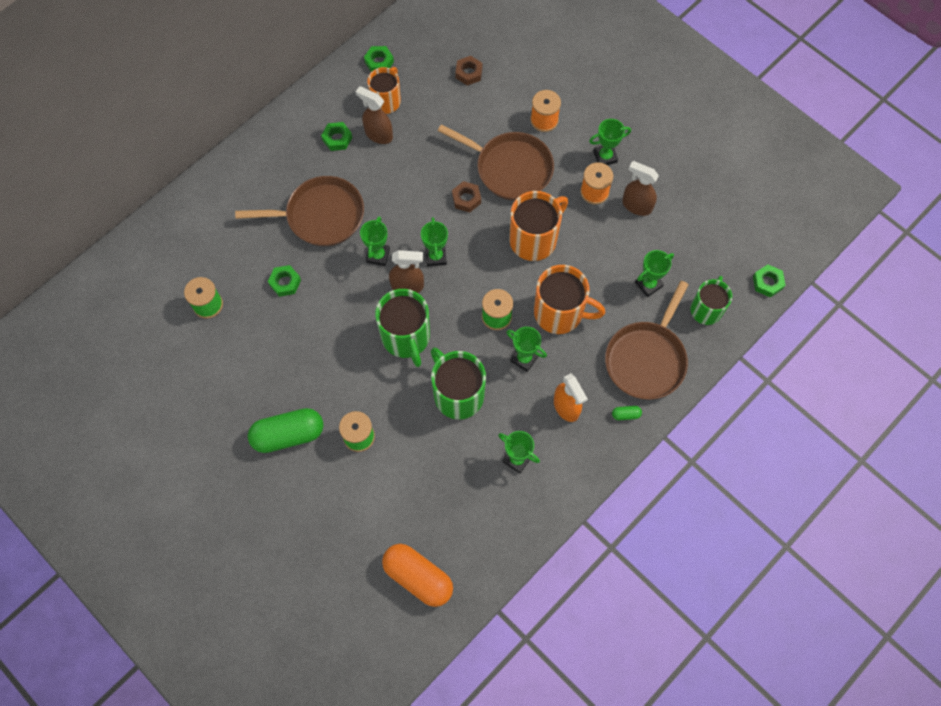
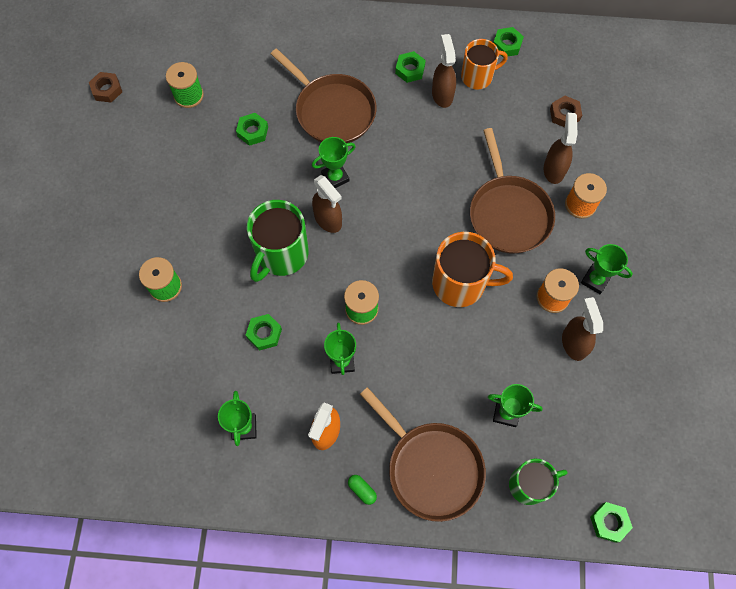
camera: 50 degrees right, 0 degrees up
green capsule [248,408,324,453] -> none
orange capsule [382,544,453,607] -> none
green trophy [421,217,448,267] -> none
green mug [431,348,486,420] -> green nut [246,314,282,351]
brown nut [452,181,481,212] -> brown nut moved to [89,72,122,103]
orange mug [534,265,605,334] -> none
brown pan [605,281,689,400] -> brown pan turned 120 degrees counterclockwise [360,387,486,522]
none -> brown spray bottle [544,113,577,184]

